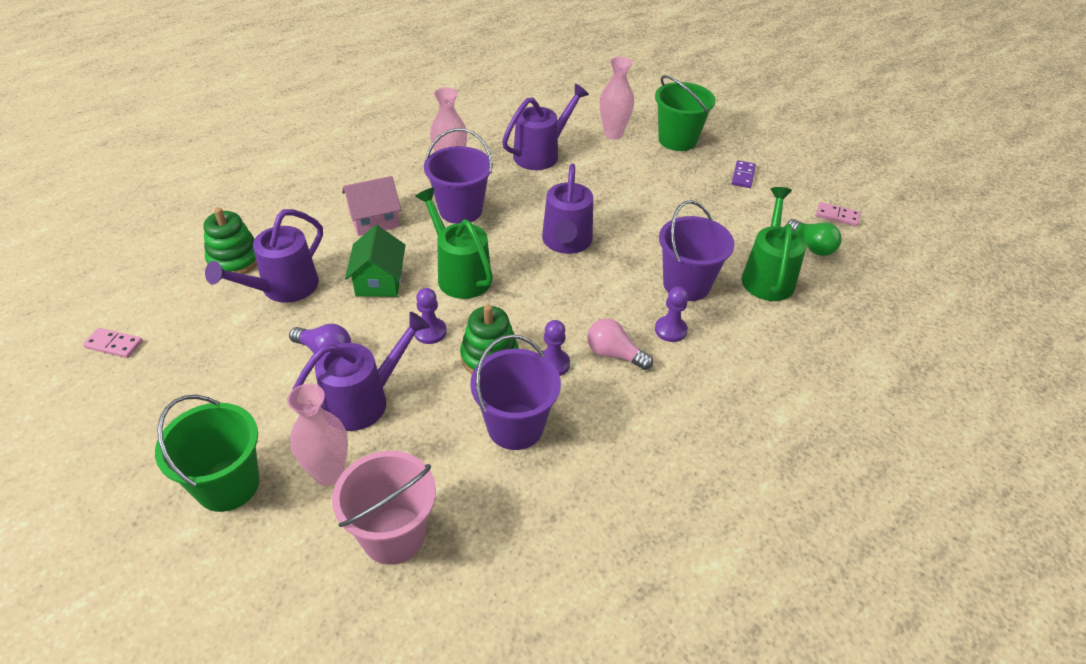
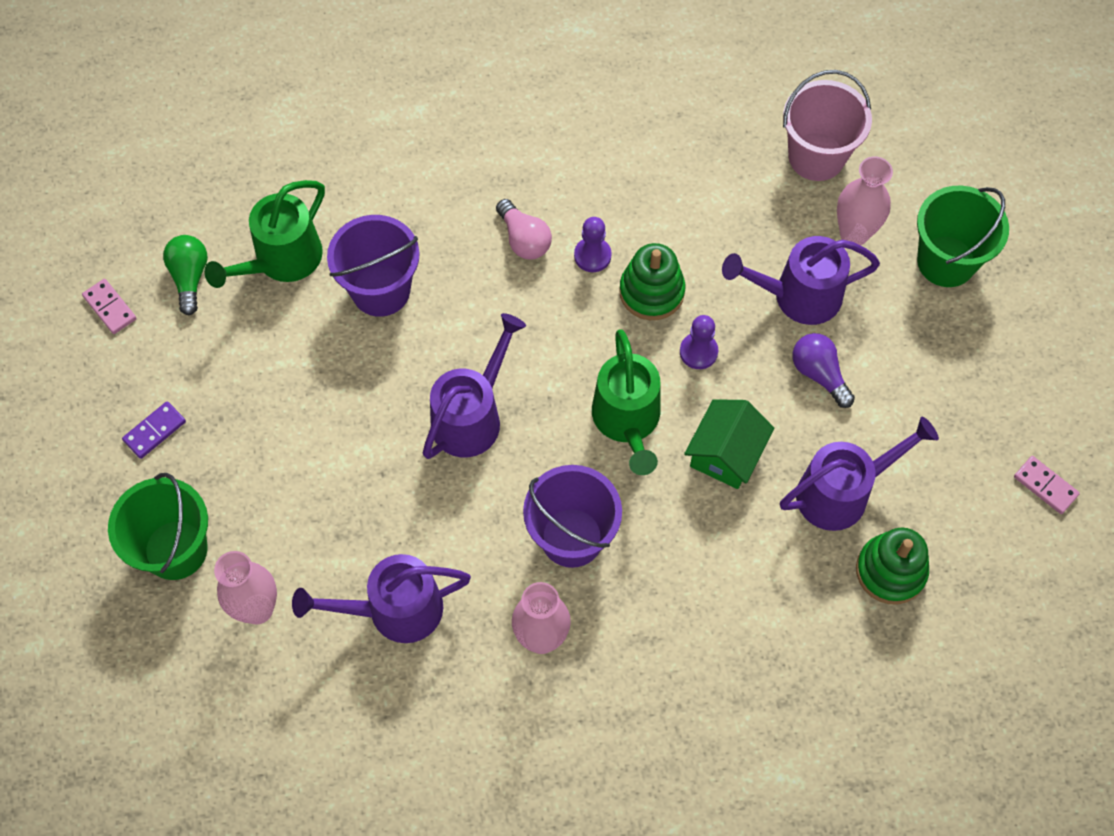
camera: 150 degrees left, 20 degrees up
pink house [342,176,401,236] -> none
purple bucket [470,335,561,450] -> none
purple pawn [655,287,688,342] -> none

